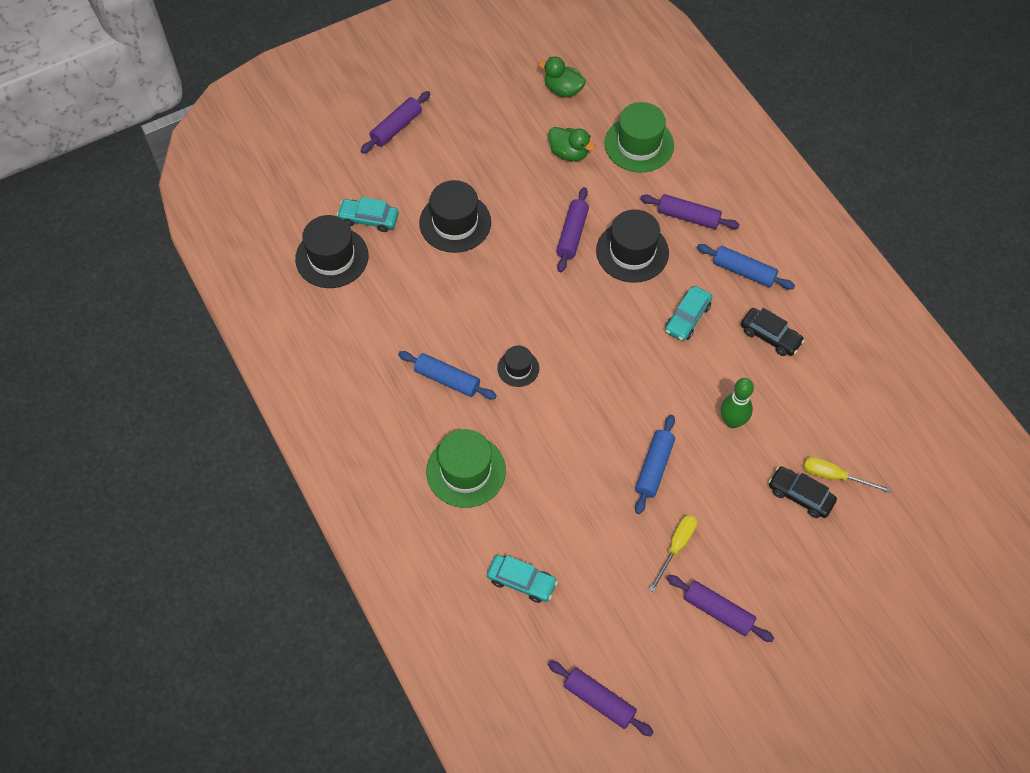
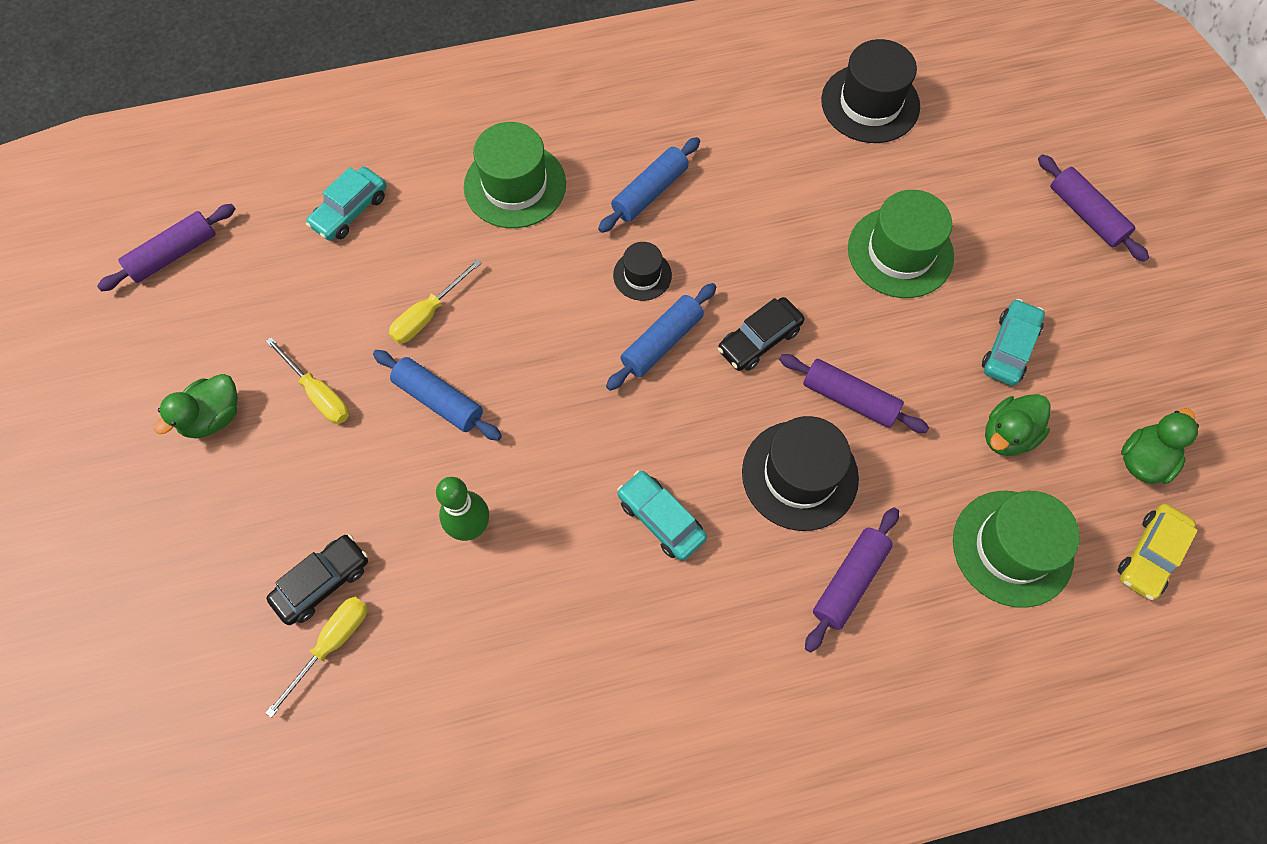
camera: 105 degrees right, 5 degrees up
turquoise car [337,197,399,232] -> turquoise car moved to [982,299,1045,386]
black hat [419,180,491,253] -> green hat [848,190,954,298]
purple rolling pin [667,575,774,642] -> green duck [154,374,238,439]
blue rolling pin [697,244,795,289] -> blue rolling pin moved to [606,283,716,391]
black car [741,308,805,356] -> black car moved to [718,297,804,371]
none -> yellow screwdriver [389,259,482,344]
none -> yellow car [1118,504,1198,600]

